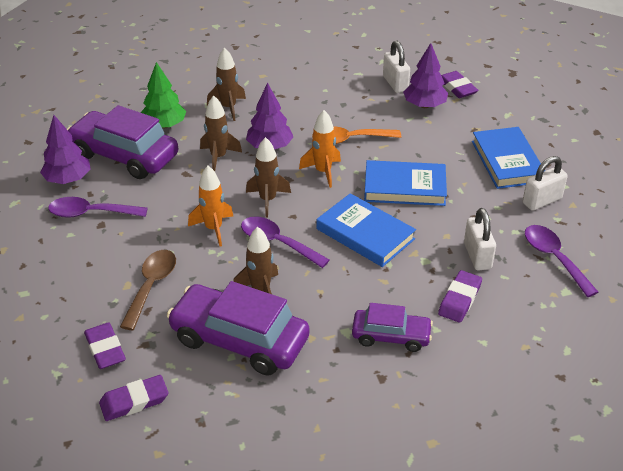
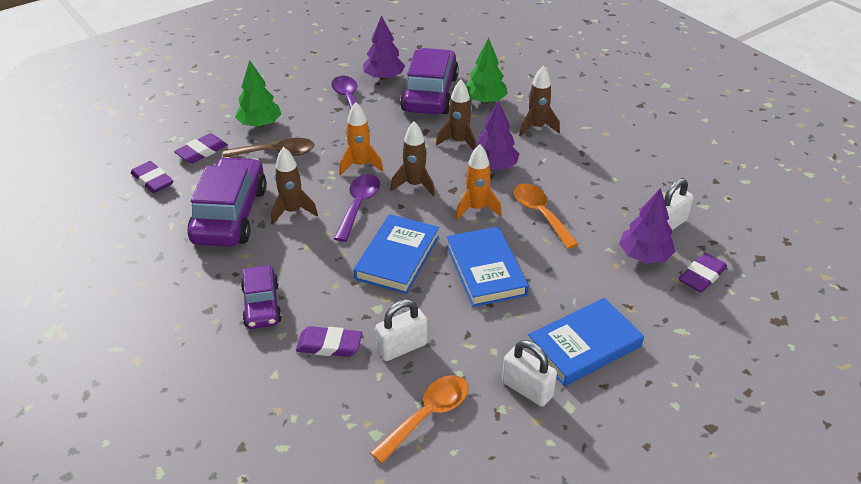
camera: 70 degrees right, 0 degrees up
purple spoon [525,225,598,297] -> orange spoon [370,375,469,464]
none -> green tree [235,60,281,127]

